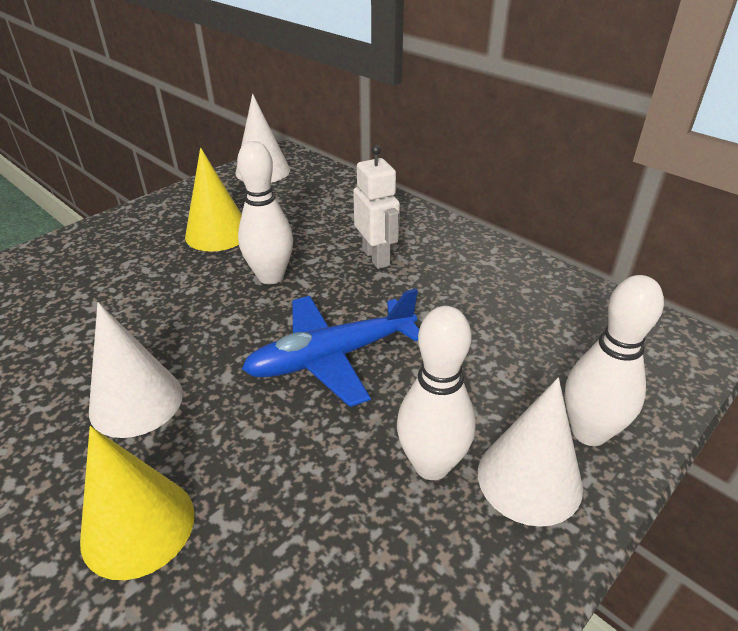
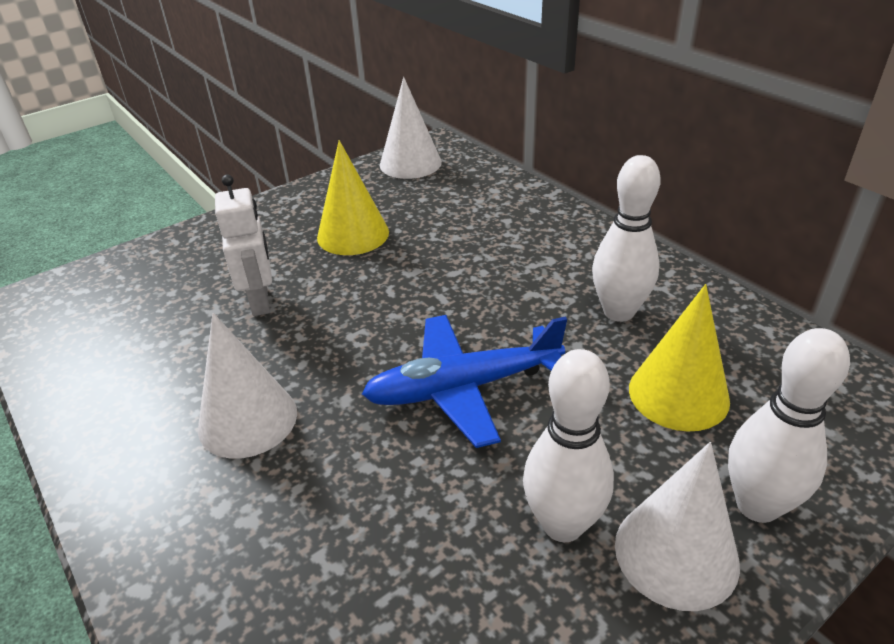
camera: 10 degrees right, 0 degrees up
yellow cone [80,426,195,580] -> yellow cone moved to [629,284,730,431]
white bowling pin [237,141,293,284] -> white bowling pin moved to [592,155,661,322]
white robot [353,145,400,269] -> white robot moved to [215,174,272,316]

